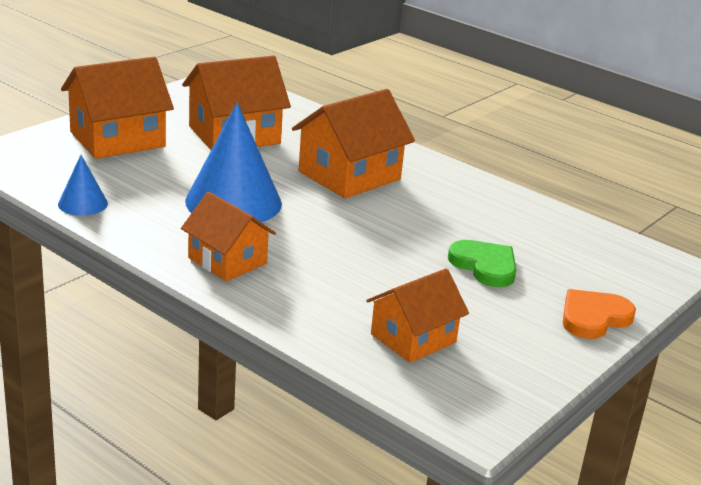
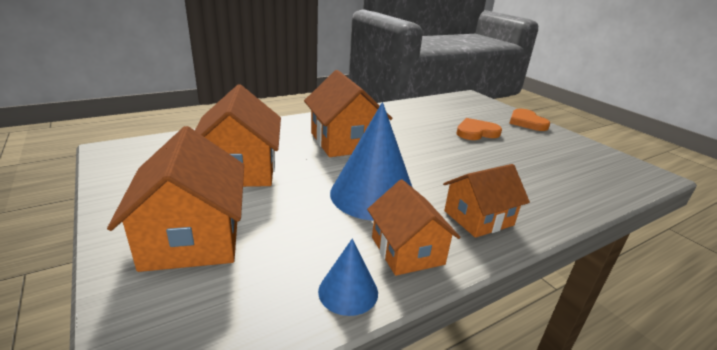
camera: 70 degrees left, 0 degrees up
orange house [366,268,469,363] -> orange house moved to [367,179,460,276]
green heart [448,240,517,287] -> orange heart [457,118,502,140]

